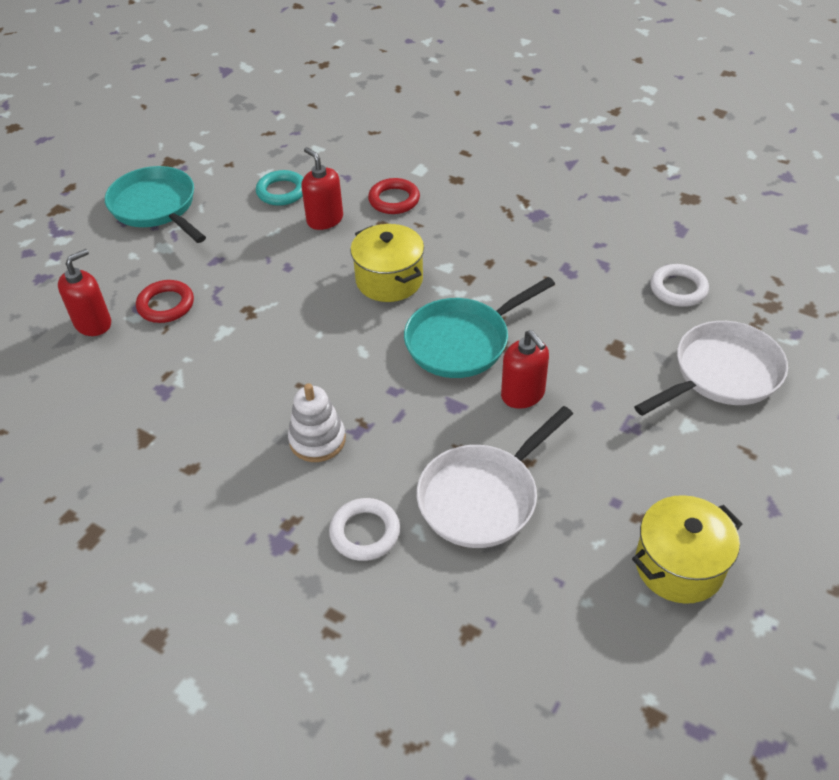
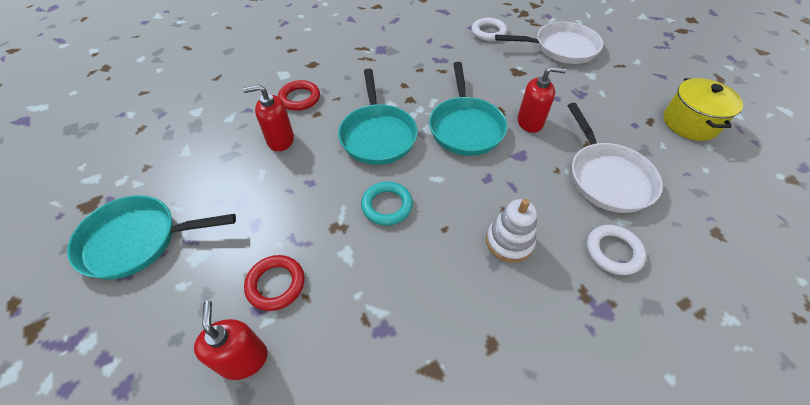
camera: 60 degrees left, 5 degrees up
turquoise ring [256,170,303,206] -> turquoise ring moved to [361,182,413,225]
yellow pot [350,224,424,302] -> turquoise pan [338,69,418,165]
white pan [634,321,788,416] -> white pan turned 90 degrees clockwise [495,22,603,64]

